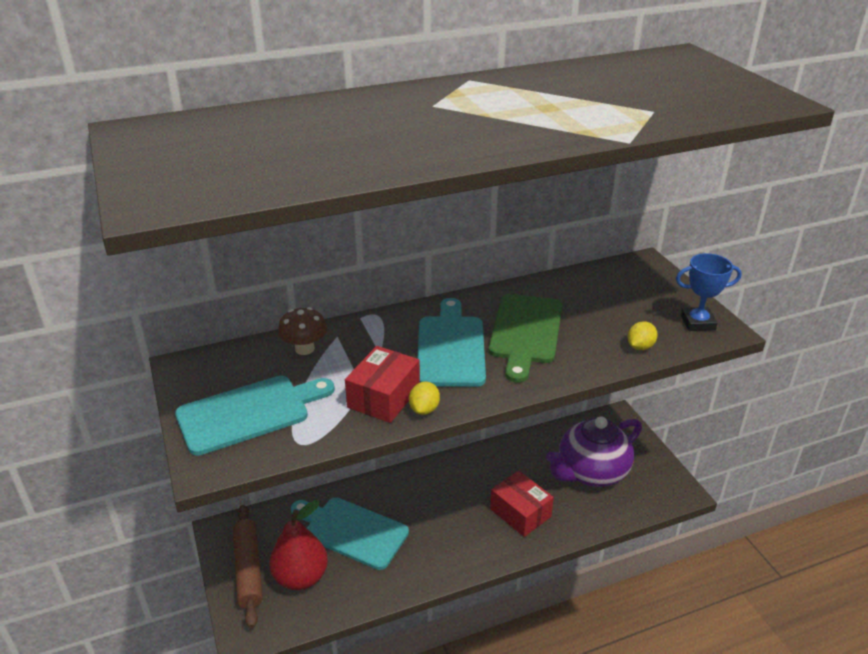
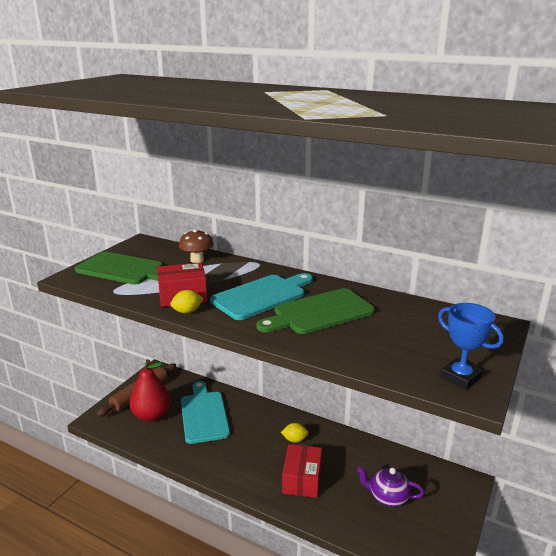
camera: 50 degrees right, 10 degrees down
turquoise cutting board [175,376,335,456] -> green cutting board [75,252,163,284]
purple teapot [546,416,642,487] -> purple teapot [357,466,425,507], size x0.56
yellow lemon [628,322,658,350] -> yellow lemon moved to [281,423,309,443]

